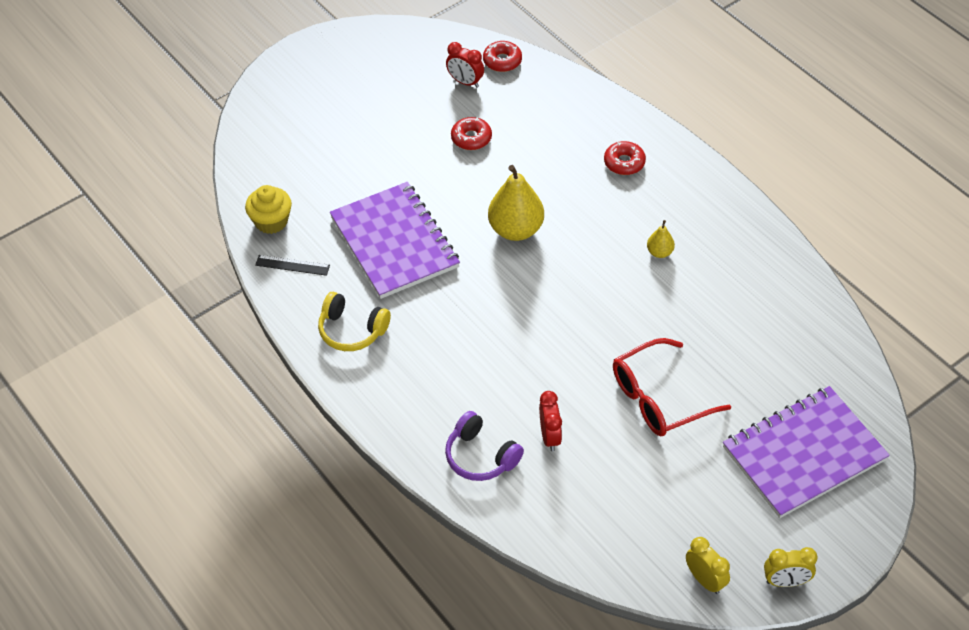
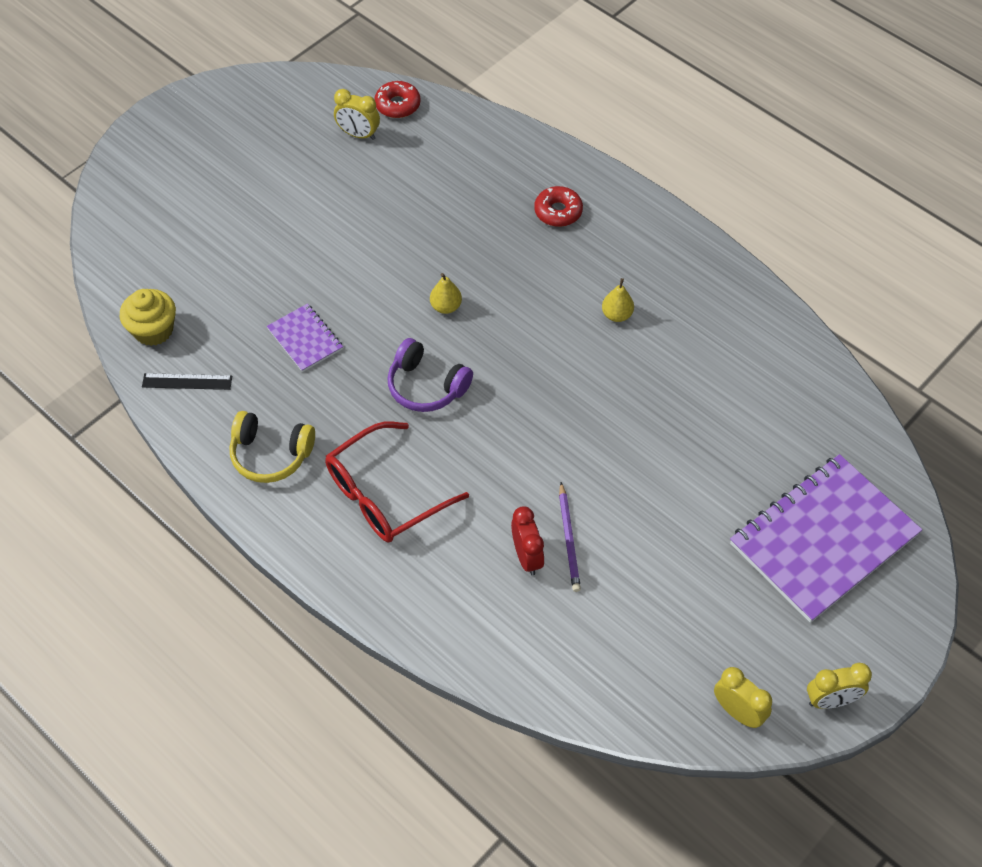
camera: 10 degrees left, 5 degrees up
purple notebook [330,182,460,299] -> purple notebook [267,304,343,372], size x0.47
purple headphones [445,411,524,481] -> purple headphones moved to [388,338,473,412]
red clock [446,42,484,88] -> yellow clock [334,89,380,140]
red donut [451,117,492,150] -> none
yellow pear [488,165,544,241] -> yellow pear [430,273,462,314], size x0.48
red glasses [613,338,731,437] -> red glasses moved to [325,422,469,542]
none -> purple pencil [559,482,581,592]

